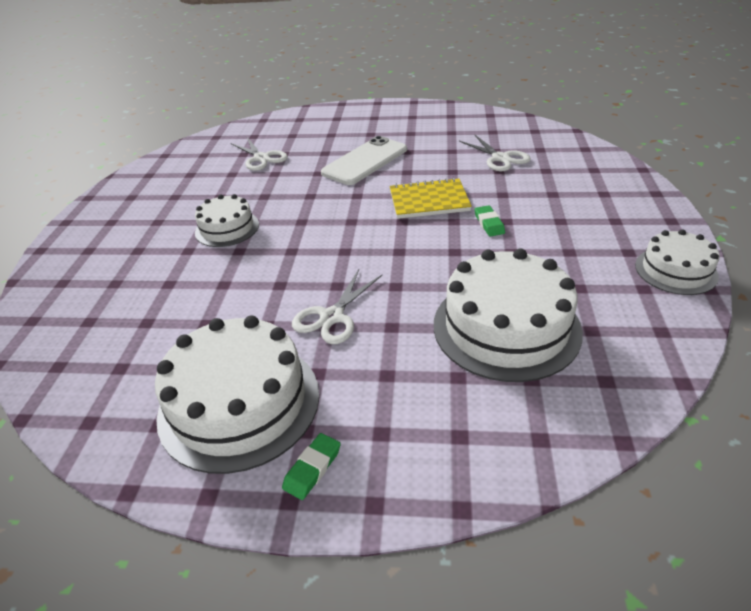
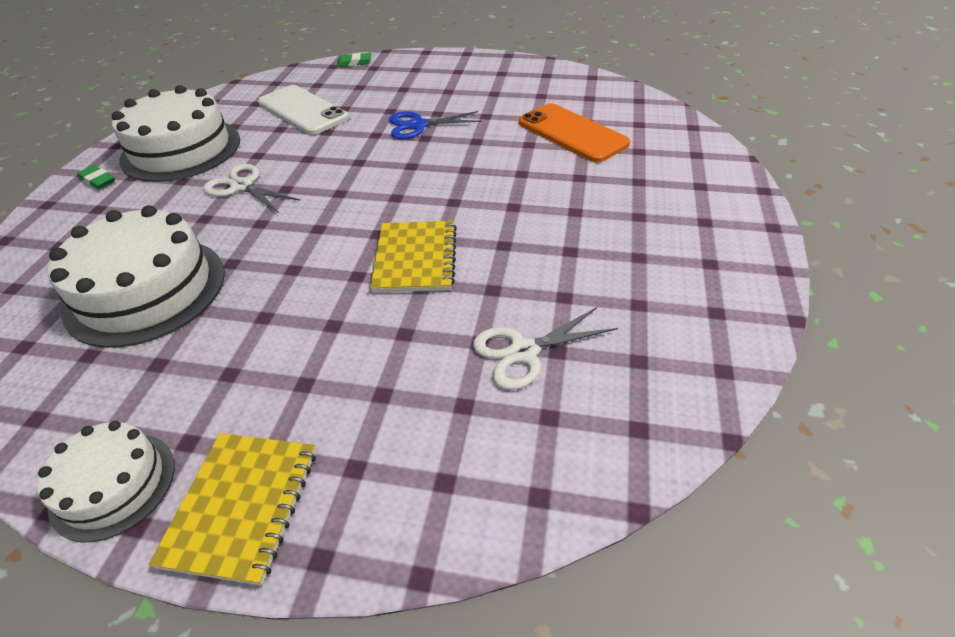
camera: 95 degrees right, 5 degrees up
white cake [195,194,259,247] -> blue scissors [389,111,482,139]
white scissors [230,137,288,171] -> orange phone [519,103,630,163]
white phone [321,136,407,185] -> white phone moved to [258,85,349,135]
green eraser [474,205,505,236] -> green eraser moved to [337,53,371,67]
none -> yellow notebook [148,433,316,586]

